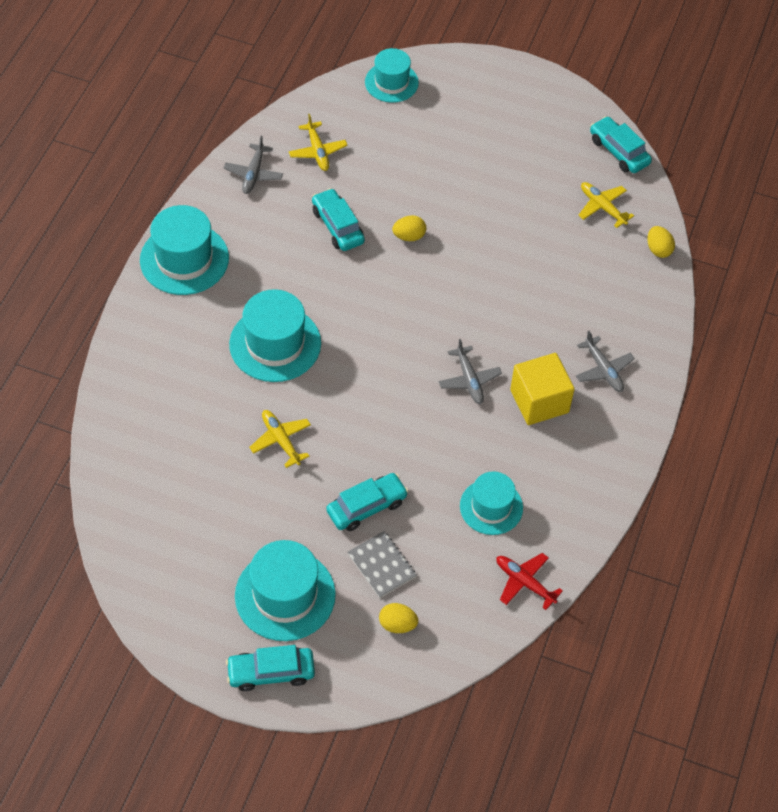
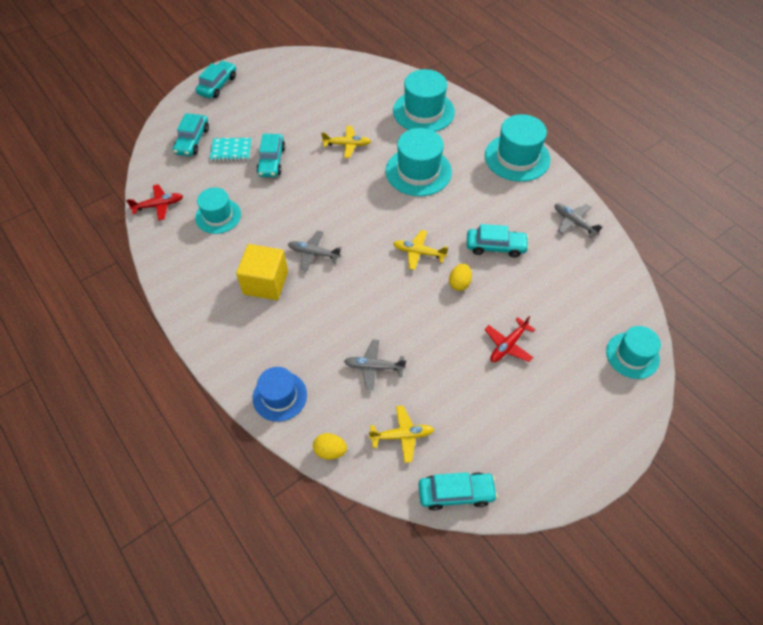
camera: 125 degrees right, 0 degrees up
turquoise hat [235,540,336,641] -> turquoise hat moved to [393,69,455,132]
yellow plane [289,114,348,171] -> yellow plane moved to [393,230,448,270]
grey notebook [348,531,417,598] -> turquoise notebook [210,138,251,161]
yellow egg [379,603,418,633] -> turquoise car [173,113,209,156]
grey plane [576,331,635,392] -> grey plane moved to [344,339,406,390]
none -> blue hat [253,367,307,422]
none -> red plane [484,316,535,362]

